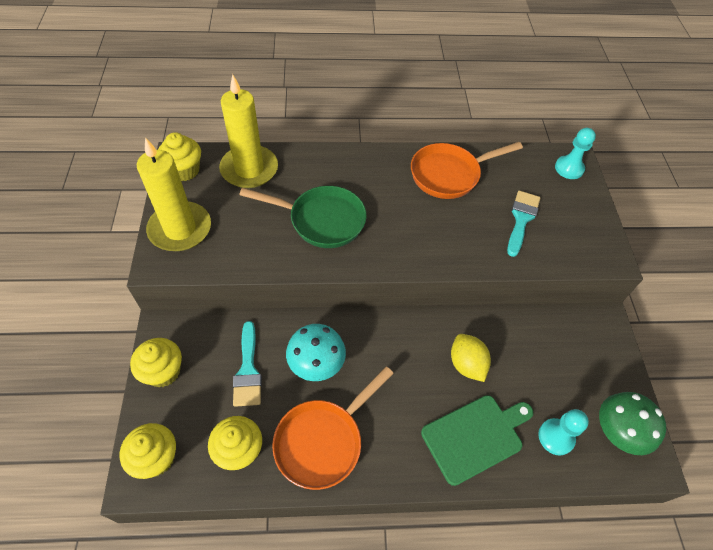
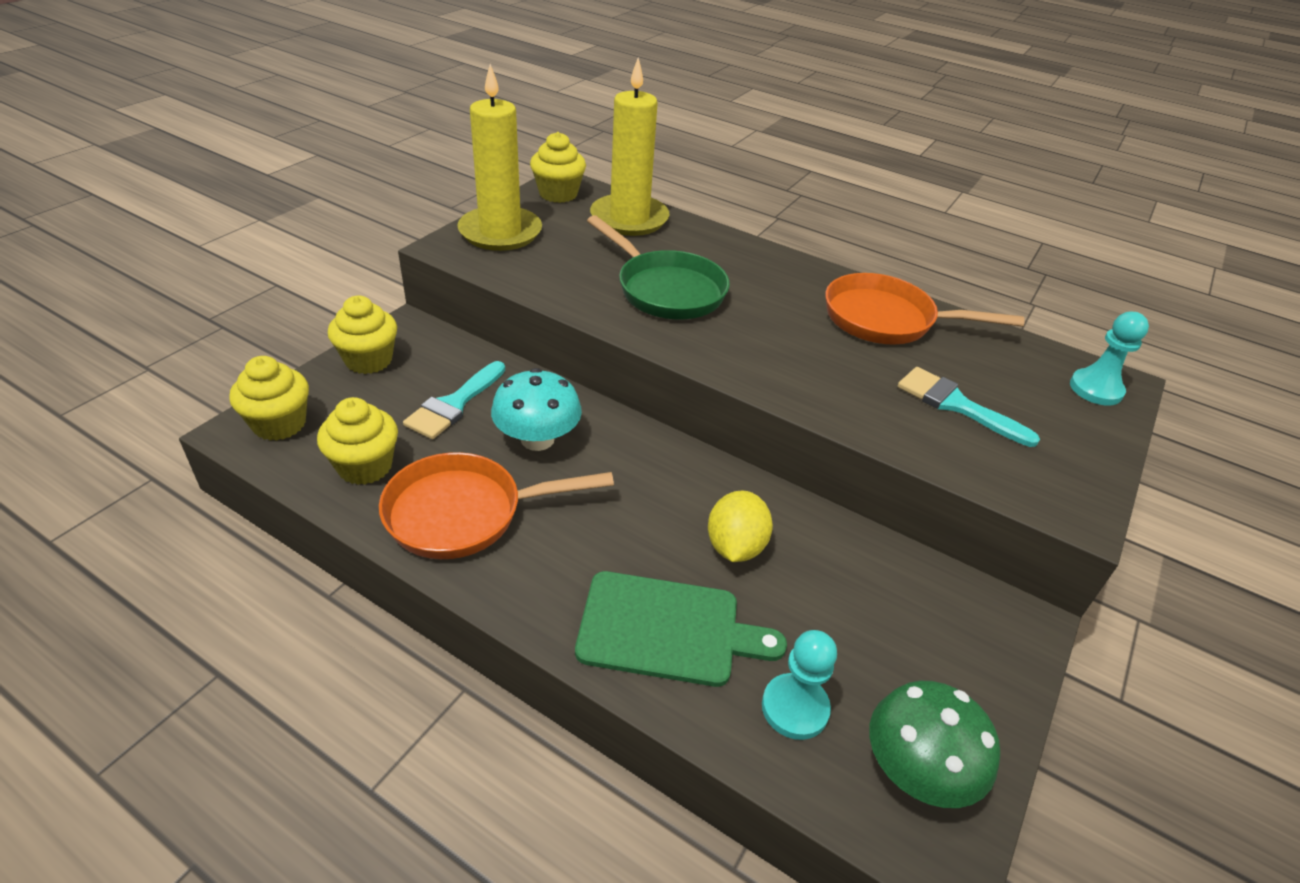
camera: 35 degrees right, 15 degrees down
turquoise brush [507,191,540,257] -> turquoise brush turned 105 degrees counterclockwise [898,367,1040,447]

